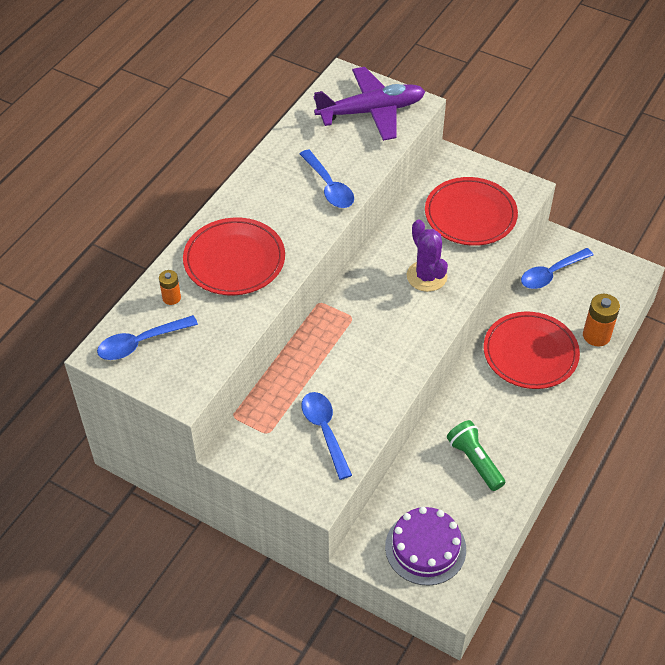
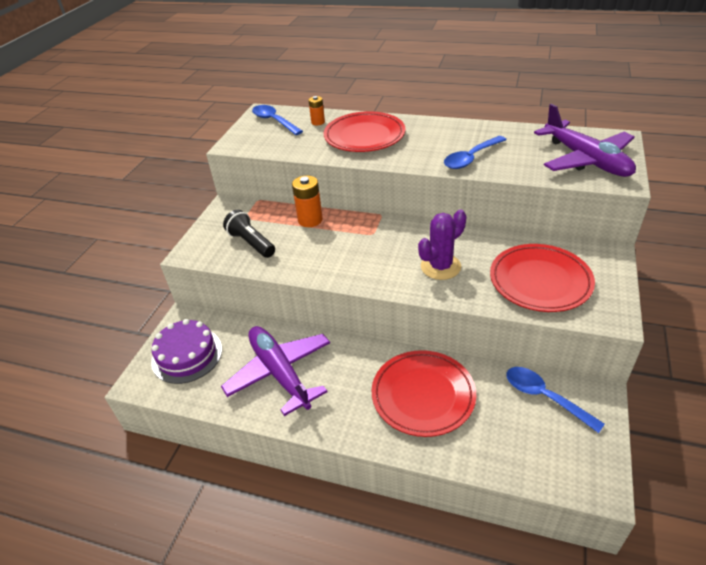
camera: 80 degrees right, 10 degrees down
blue spoon [302,392,352,480] -> black flashlight [223,210,275,258]
green flashlight [447,420,505,491] -> purple plane [221,326,330,416]
orange battery [583,294,620,346] -> orange battery moved to [292,175,323,227]

